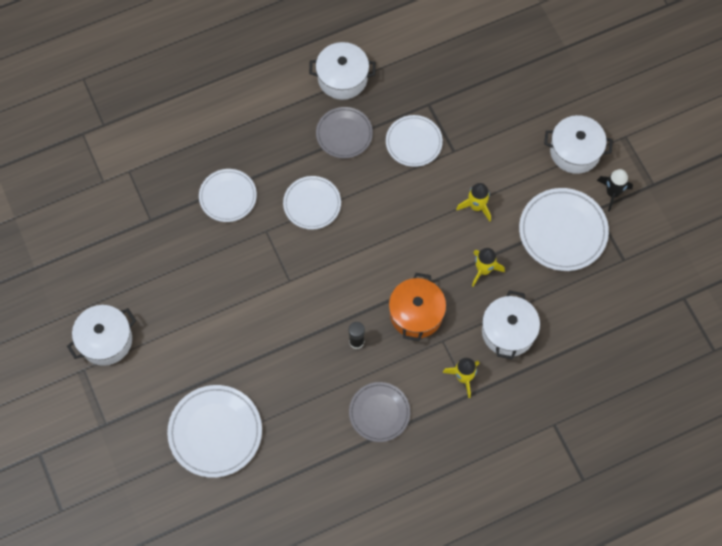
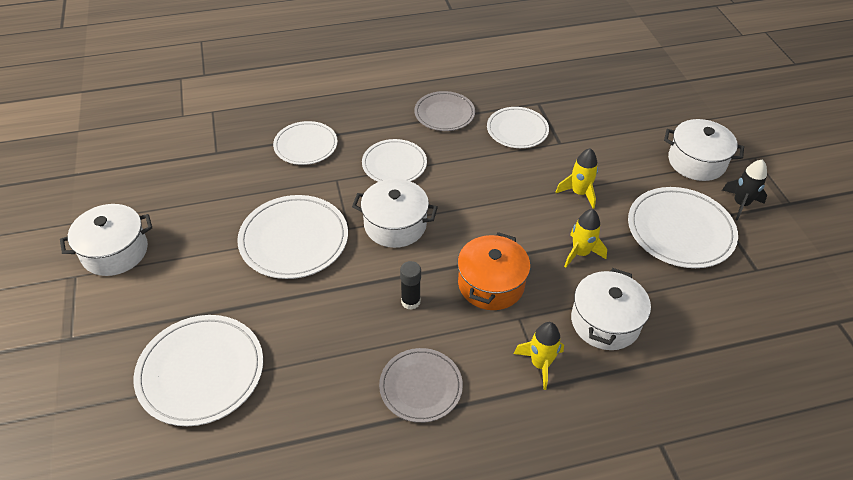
camera: 10 degrees right, 20 degrees down
white pot [309,42,376,100] -> white pot moved to [352,179,438,248]
none -> white plate [237,195,348,279]

